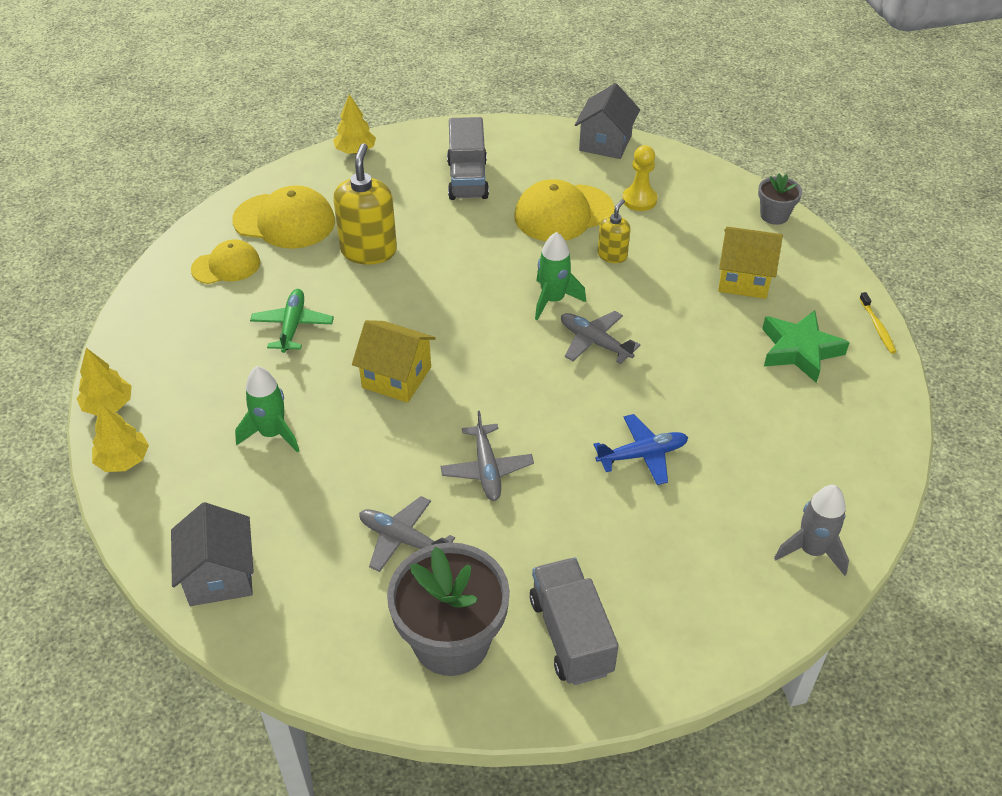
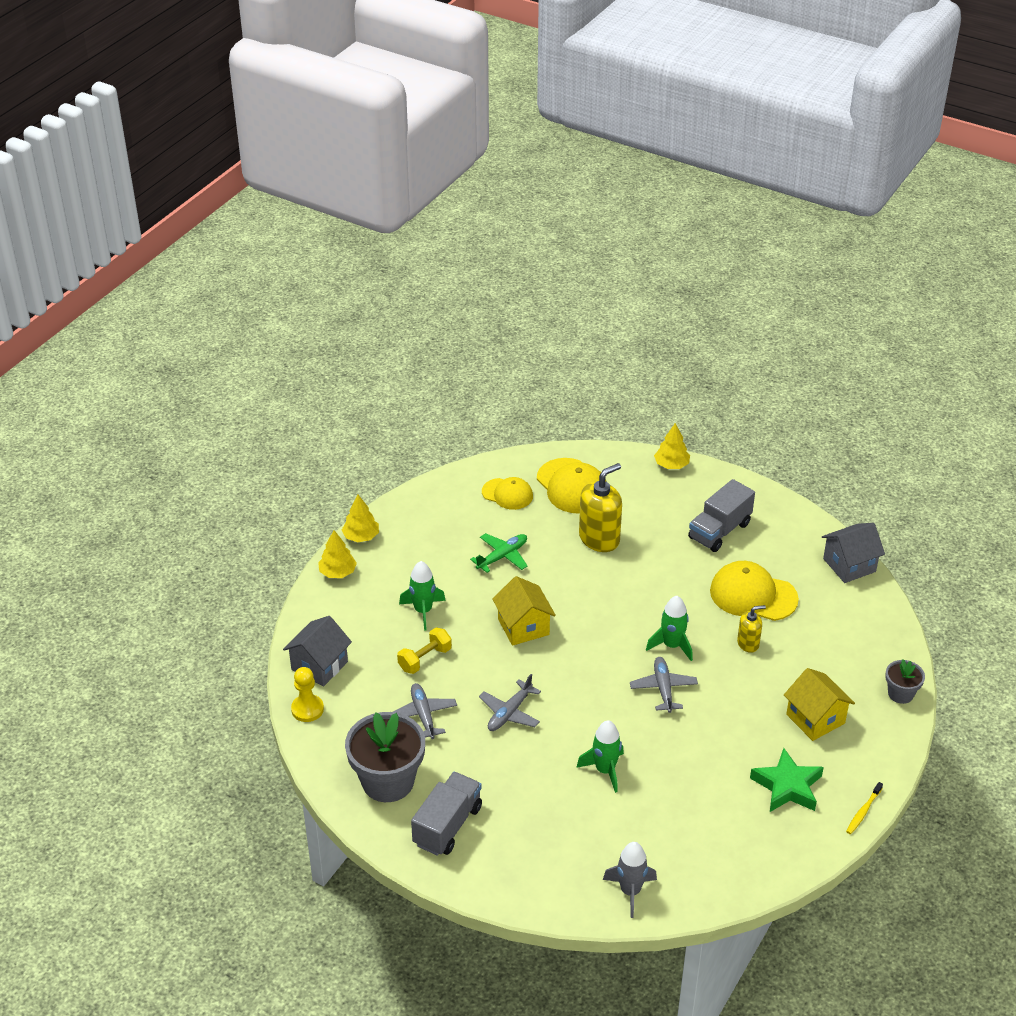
camera: 45 degrees right, 5 degrees down
blue plane [594,414,688,485] -> green rocket [576,720,624,793]
yellow pawn [622,145,658,211] -> yellow pawn moved to [291,667,324,722]
none -> yellow dumbbell [397,628,452,674]

